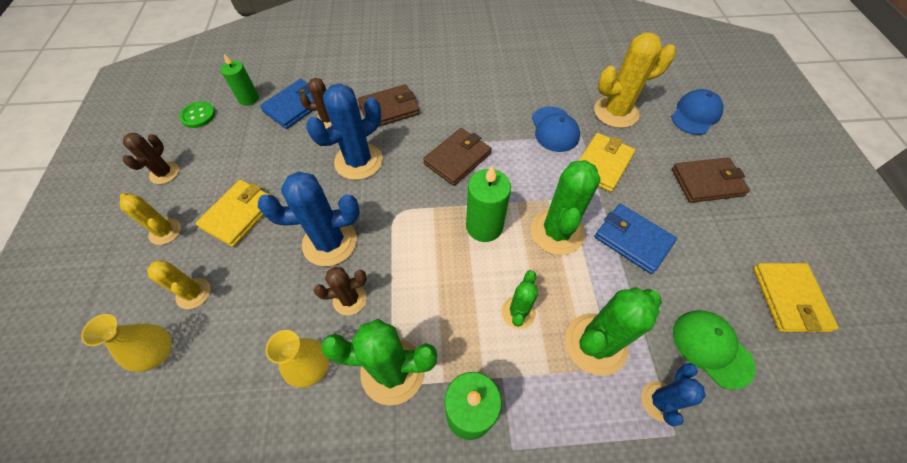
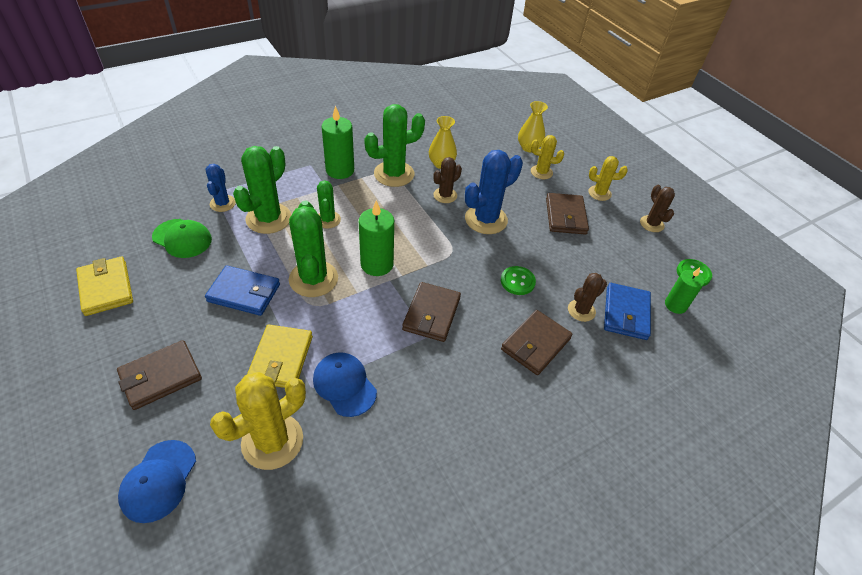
camera: 150 degrees right, 10 degrees down
yellow wallet [196,180,270,247] -> brown wallet [546,193,589,235]
blue cactus [306,83,383,180] -> green button [501,266,536,295]

